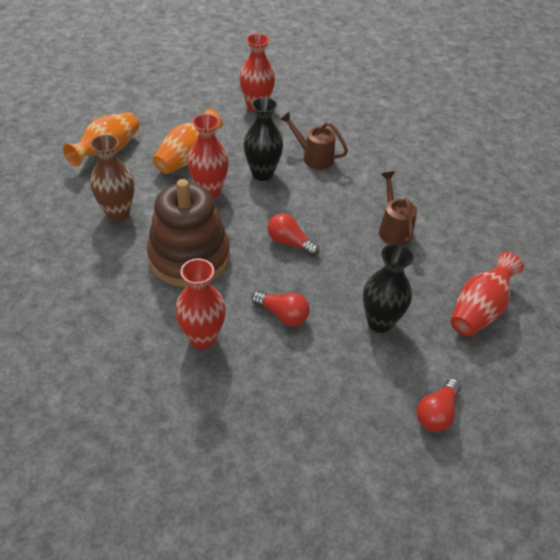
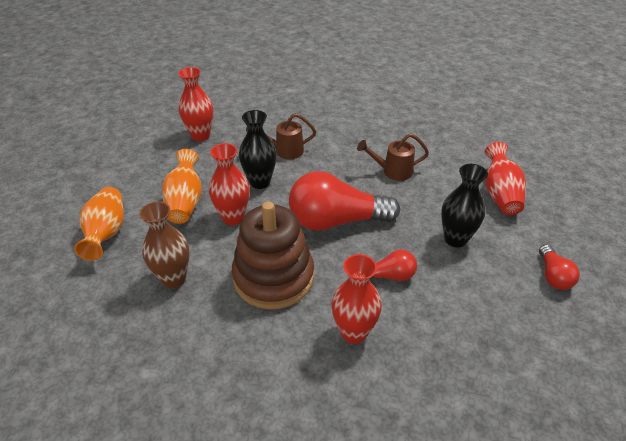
camera: 35 degrees left, 5 degrees down
red light bulb [268,213,319,256] -> red light bulb [289,171,400,231], size x2.05
brown watering can [379,171,417,245] -> brown watering can turned 45 degrees counterclockwise [357,134,429,181]

